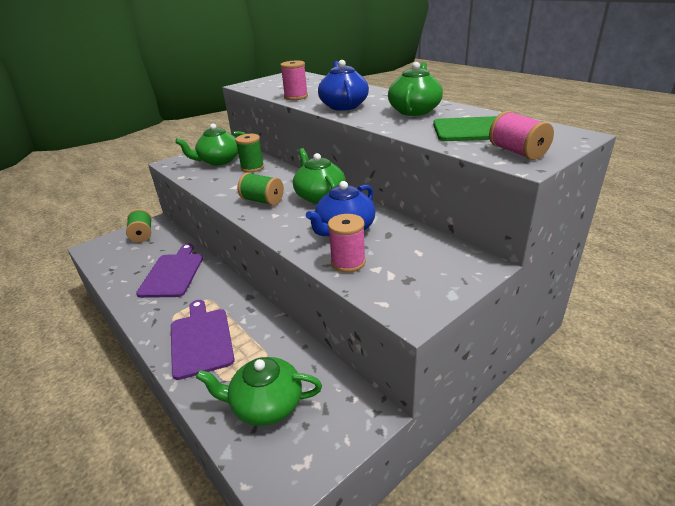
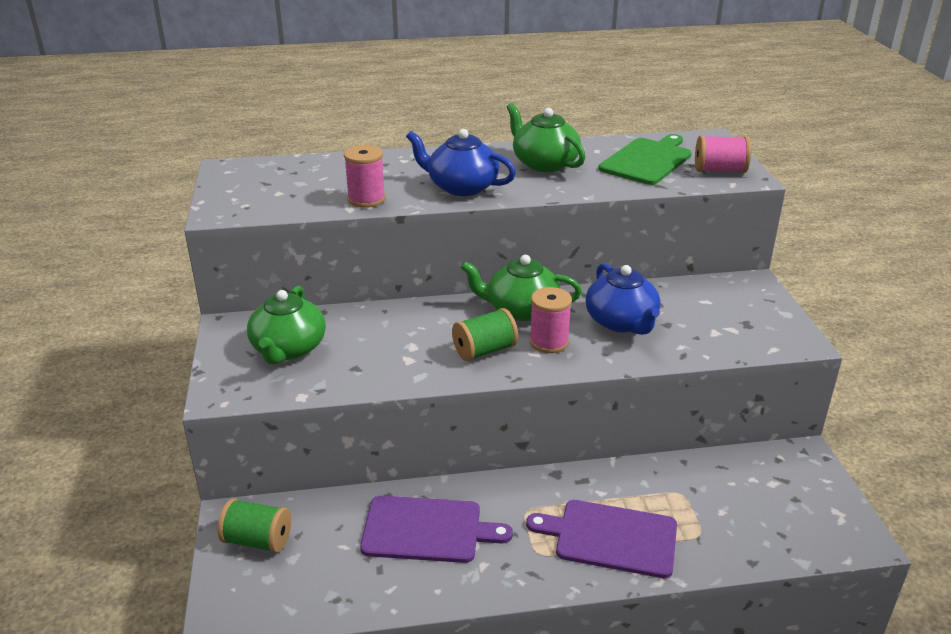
camera: 60 degrees left, 0 degrees up
purple cutting board [136,243,203,298] -> purple cutting board turned 150 degrees clockwise [360,496,513,563]
green teapot [196,357,322,426] -> none
green spool [235,134,264,172] -> none
pink spool [328,214,366,273] -> pink spool moved to [529,287,572,353]

